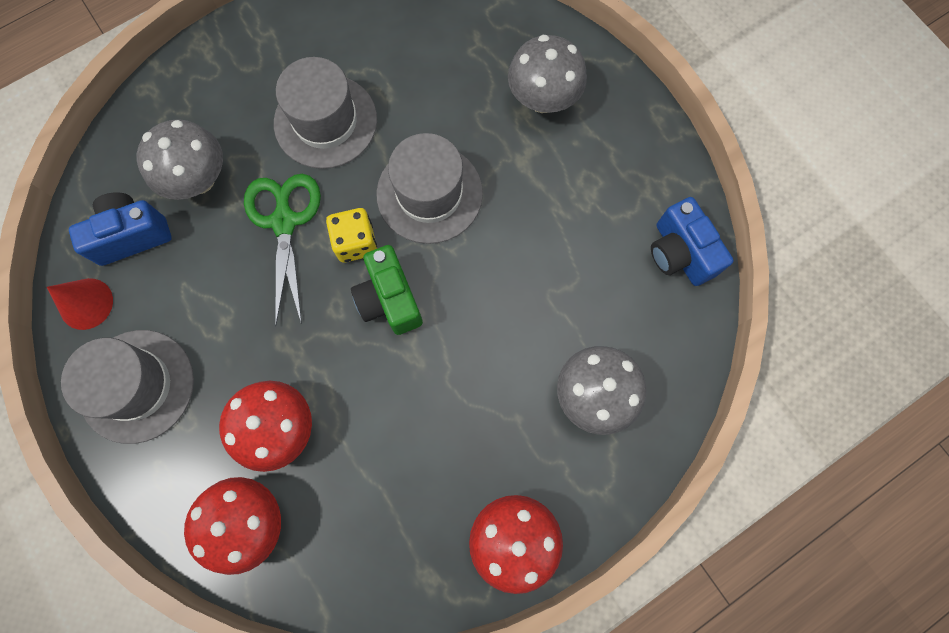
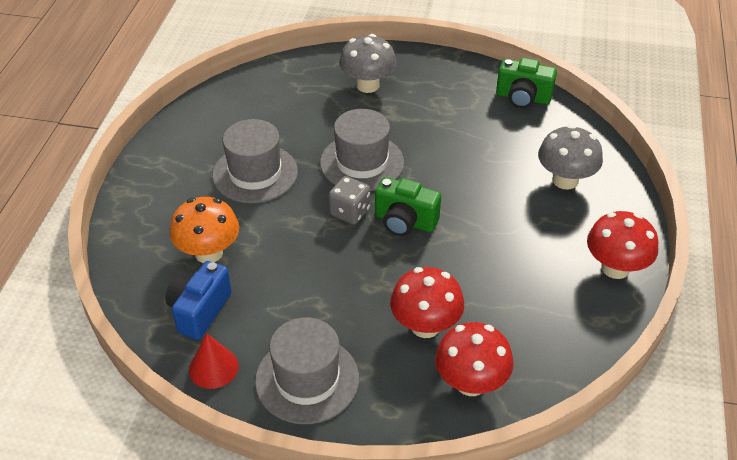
camera: 45 degrees left, 30 degrees down
grey mushroom [137,119,223,200] -> orange mushroom [170,197,239,263]
green scissors [244,174,321,326] -> none
yellow dice [326,208,377,262] -> grey dice [329,176,371,224]
blue camera [651,197,733,286] -> green camera [496,58,557,108]

